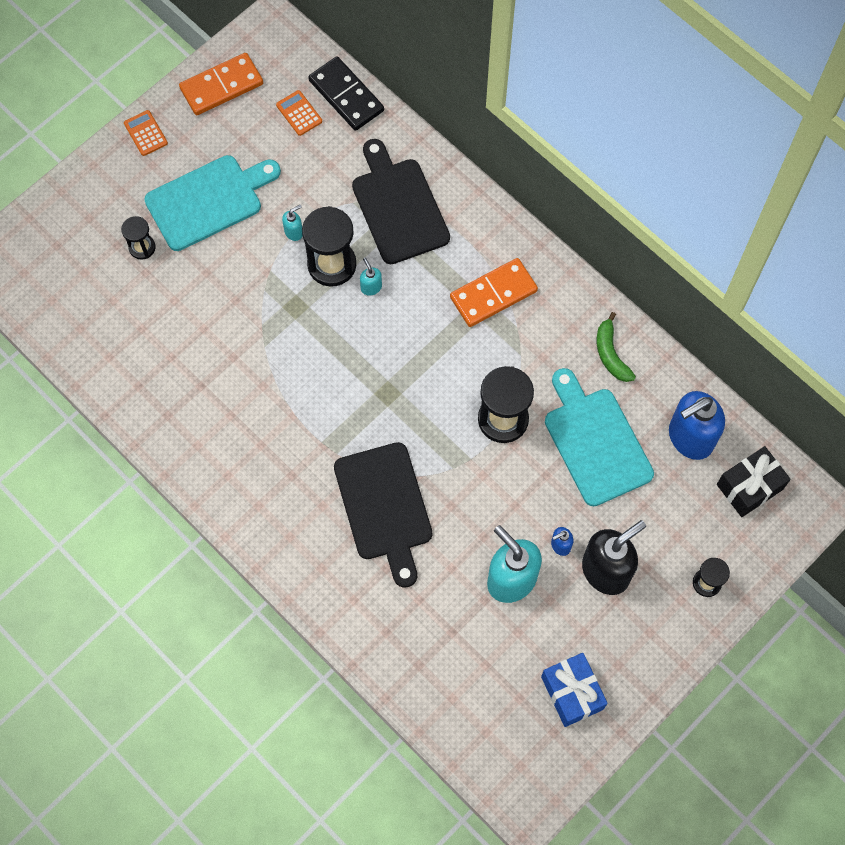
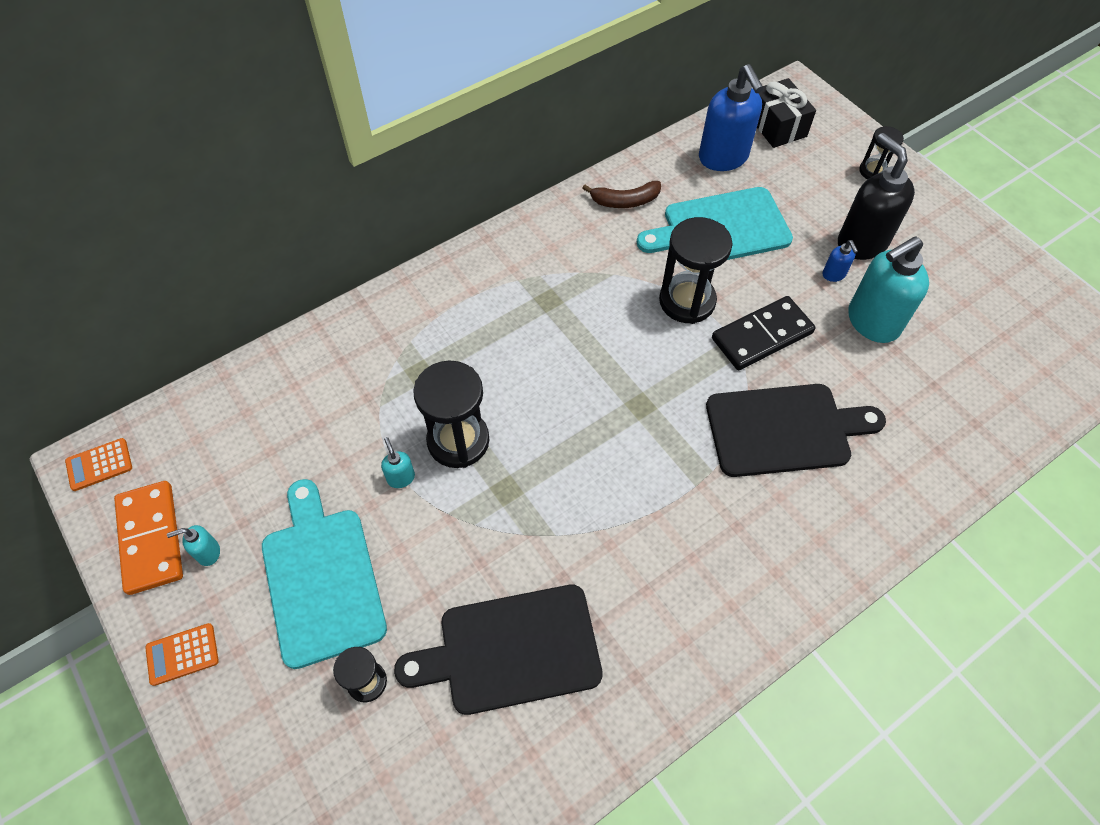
camera: 80 degrees left, 10 degrees down
orange calculator [276,90,322,136] -> orange calculator moved to [65,438,132,491]
black domino [308,56,384,131] -> black domino moved to [712,296,816,370]
black cutting board [352,139,450,264] -> black cutting board moved to [394,585,603,715]
turquoise soap dispenser [360,258,382,296] -> turquoise soap dispenser moved to [167,525,220,566]
orange domino [450,258,538,327] -> none
blue gift [541,653,608,727] -> none
green banana [597,312,636,382] -> brown banana [582,181,661,208]

